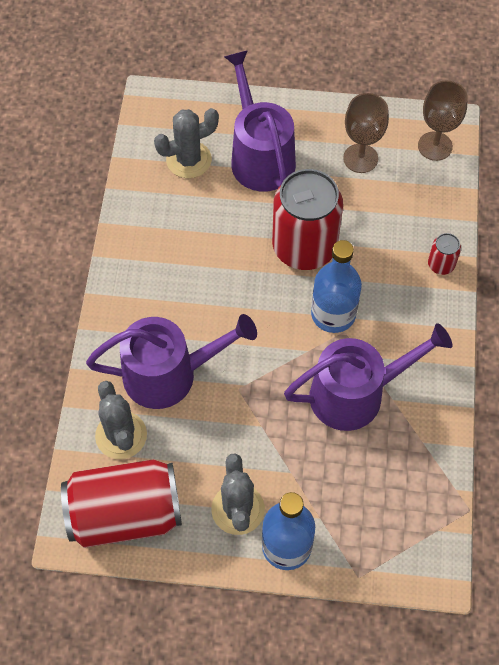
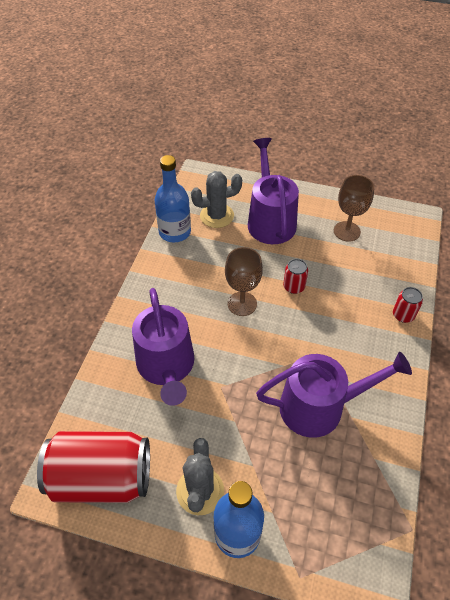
camera: 10 degrees right, 10 degrees down
purple watering can [86,314,257,409] -> purple watering can turned 75 degrees clockwise [132,288,194,406]
grey cactus [95,381,147,459] -> none
red can [272,169,343,270] -> red can [283,259,308,294], size x0.43
blue bottle [311,240,362,333] -> blue bottle moved to [155,155,191,243]
brown goblet [418,81,468,161] -> brown goblet moved to [225,247,263,316]

